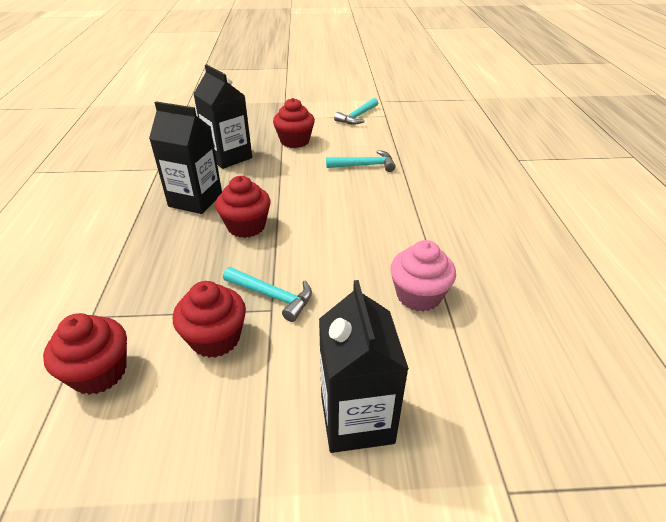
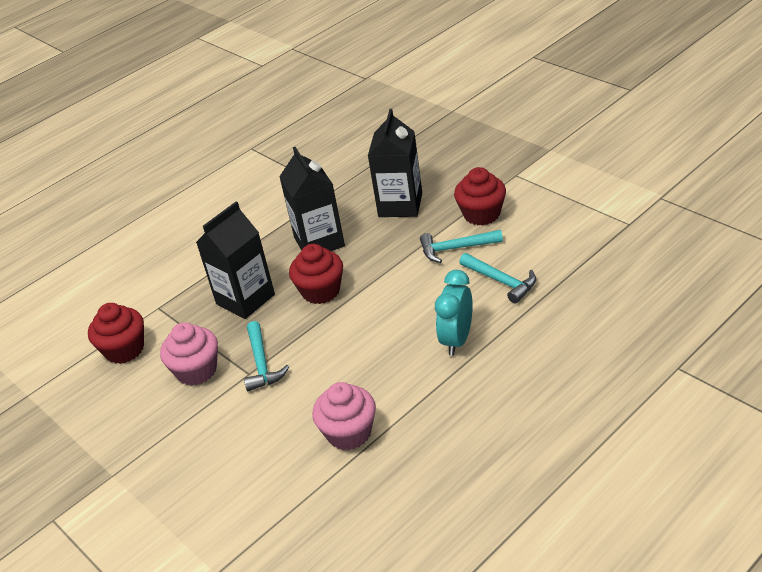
camera: 55 degrees right, 0 degrees up
red cupcake [173,281,246,358] -> pink cupcake [160,322,218,386]
black carton [319,280,409,453] -> black carton moved to [196,202,275,319]
turquoise hammer [334,98,378,125] -> turquoise hammer moved to [420,230,503,263]
none -> turquoise clock [435,270,473,356]

